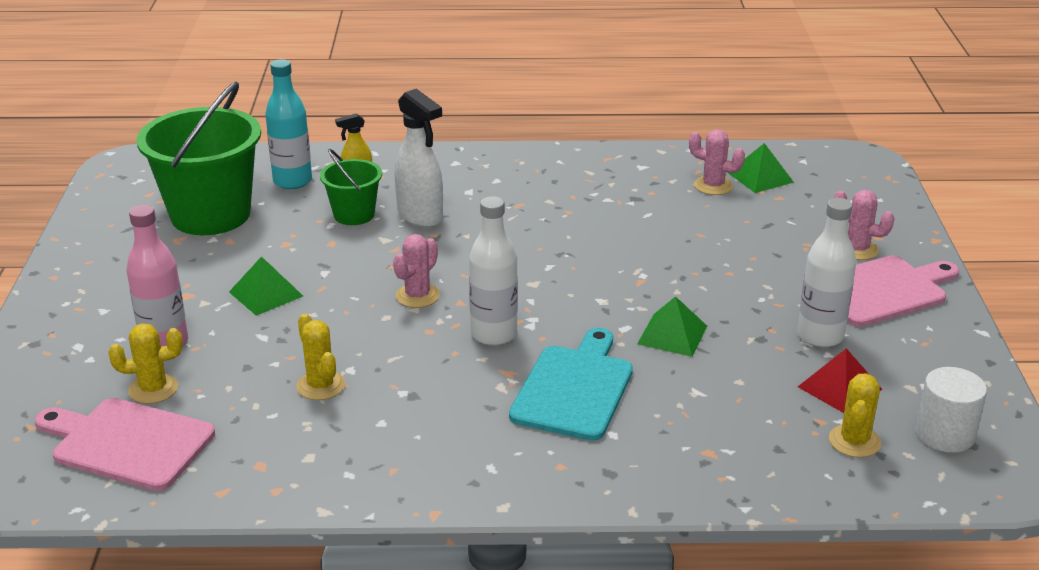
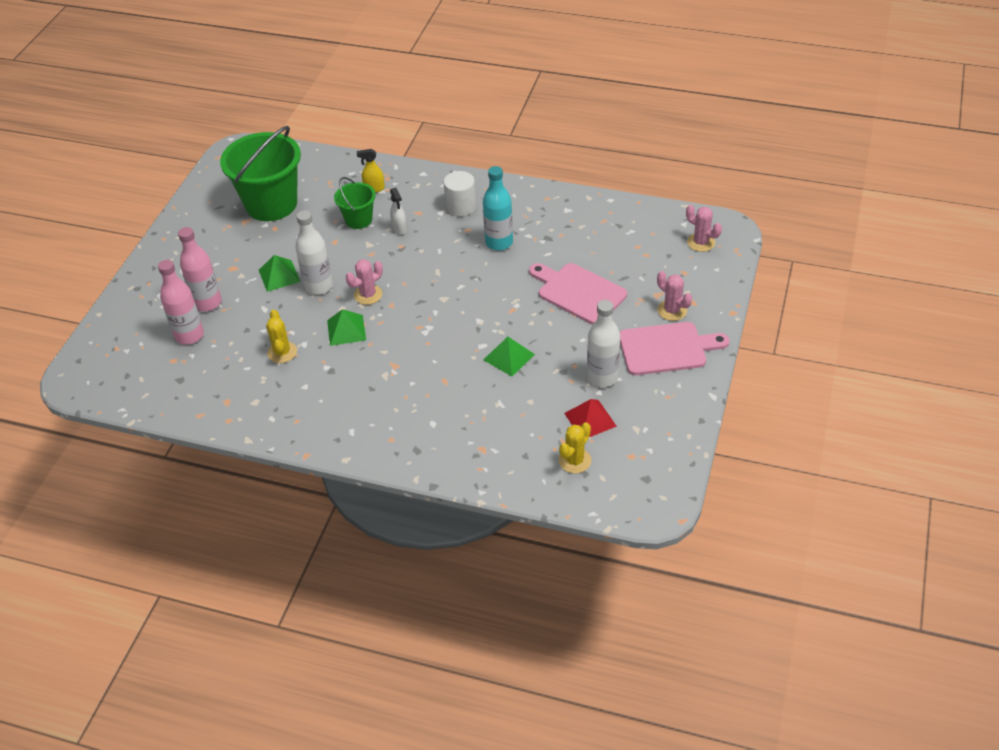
camera: 20 degrees right, 15 degrees up
pink cutting board [35,398,215,491] -> pink cutting board moved to [529,263,627,325]
yellow cactus [108,323,182,404] -> pink bottle [158,260,204,345]
turquoise bottle [265,59,312,189] -> turquoise bottle moved to [483,166,513,251]
white spray bottle [395,89,443,228] -> white spray bottle [390,188,407,235], size x0.55
white bottle [469,196,518,346] -> white bottle moved to [295,210,333,295]
turquoise cutting board [509,328,633,441] -> none
pink cactus [689,129,745,195] -> pink cactus moved to [686,205,722,252]
green pyramid [729,143,794,193] -> green pyramid moved to [327,309,366,346]
white cylinder [916,367,987,453] -> white cylinder moved to [443,171,476,216]

